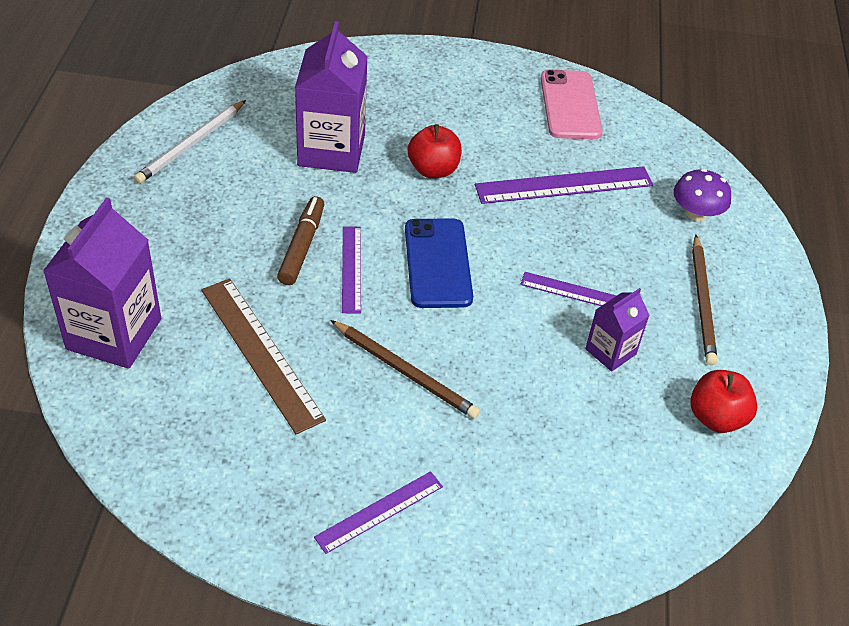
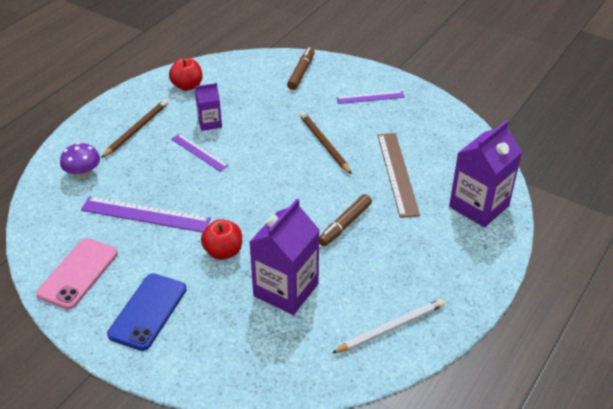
camera: 150 degrees left, 5 degrees down
purple ruler [342,226,361,314] -> none
blue phone [405,219,473,308] -> blue phone moved to [107,273,186,351]
none -> brown marker [287,47,315,90]

